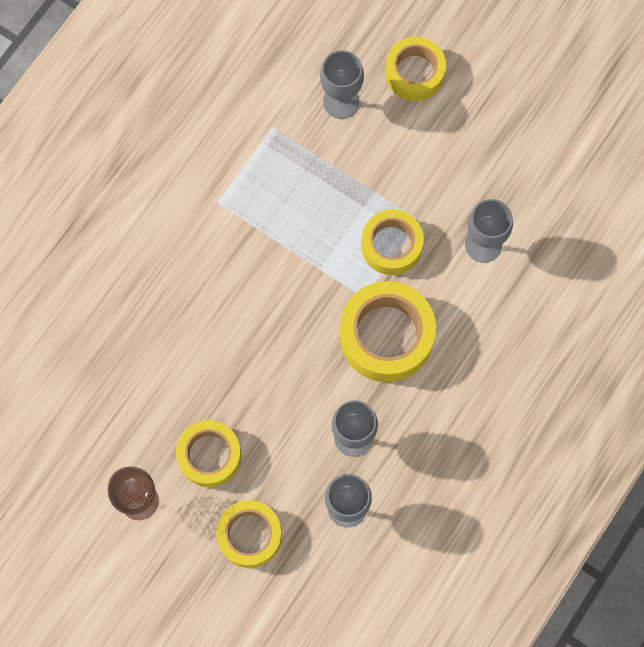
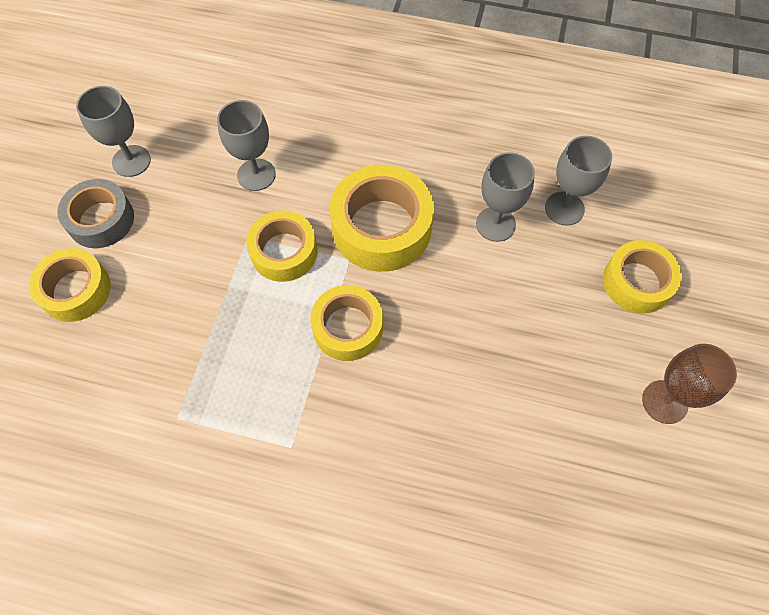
camera: 110 degrees left, 10 degrees down
yellow tape [176,420,241,487] -> yellow tape moved to [310,285,383,361]
grey goblet [320,50,364,119] -> grey goblet moved to [76,86,151,177]
none -> grey tape [57,179,134,248]

